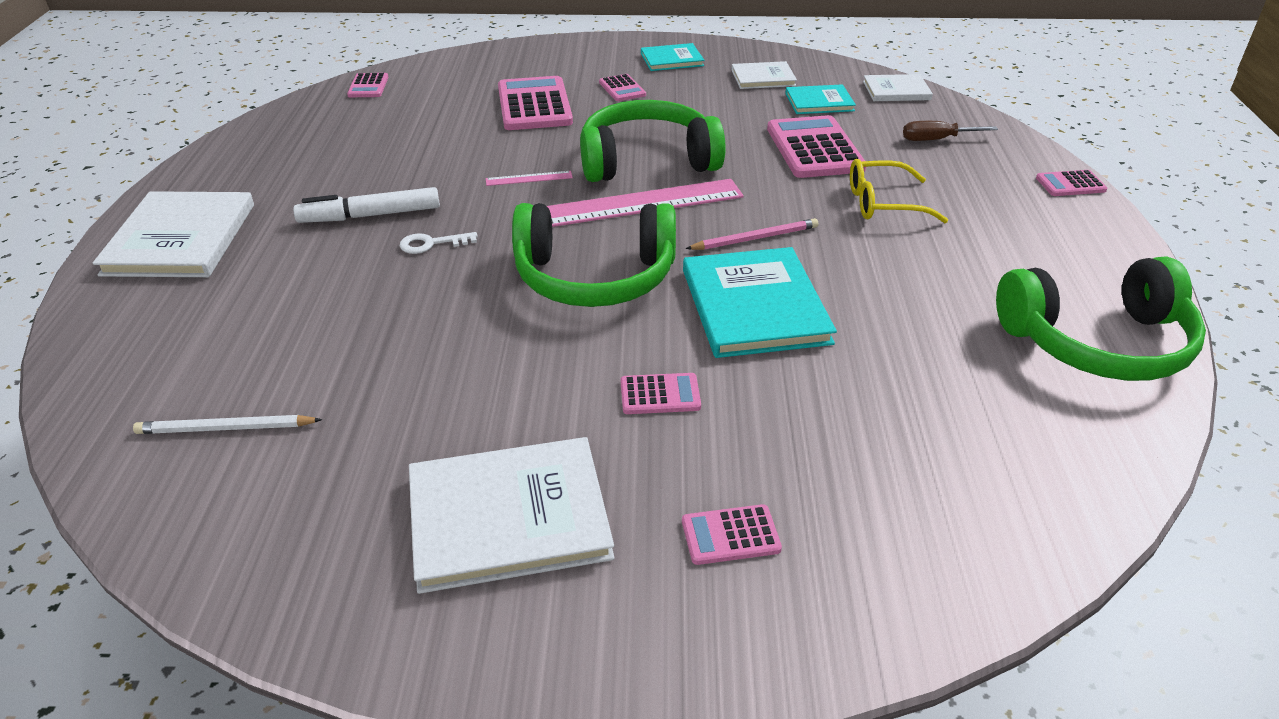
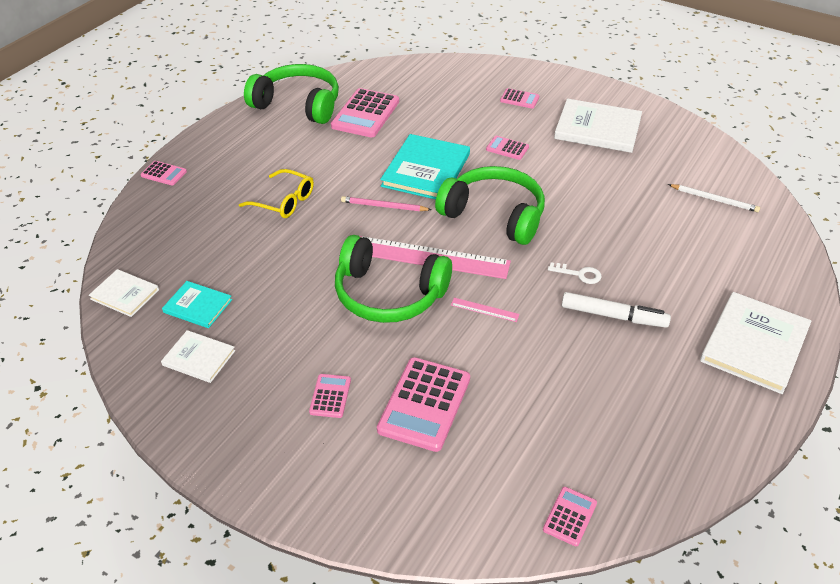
camera: 150 degrees left, 5 degrees up
turquoise book [641,43,704,71] -> none
pink calculator [767,115,866,178] -> pink calculator moved to [331,88,399,138]
brown screwdriver [903,121,998,141] -> none

